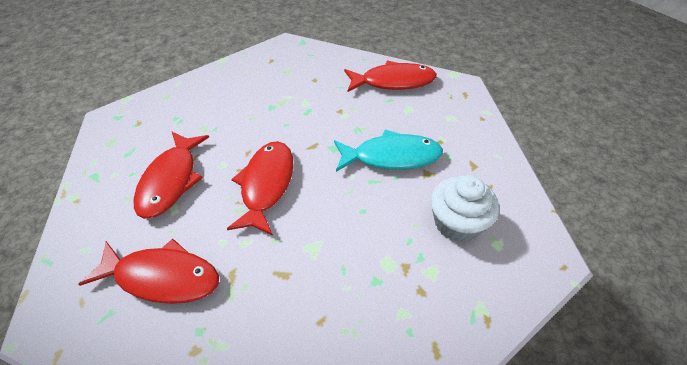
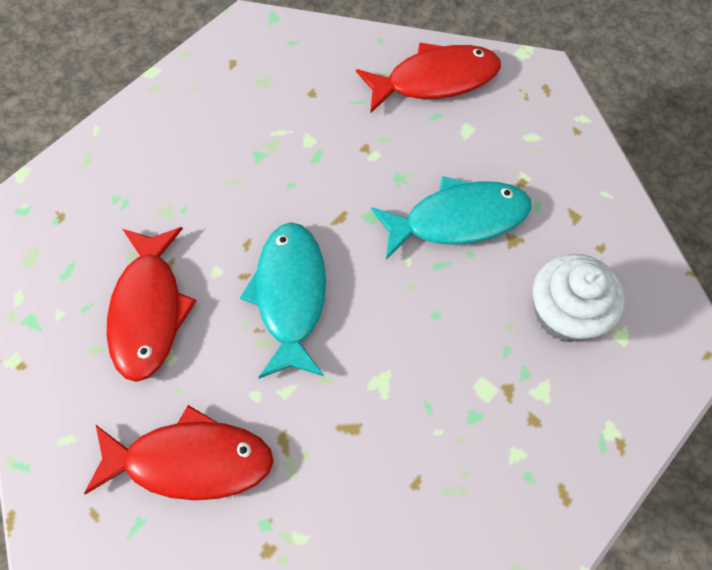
camera: 10 degrees left, 15 degrees up
red fish [227,141,293,236] -> turquoise fish [240,222,326,378]

